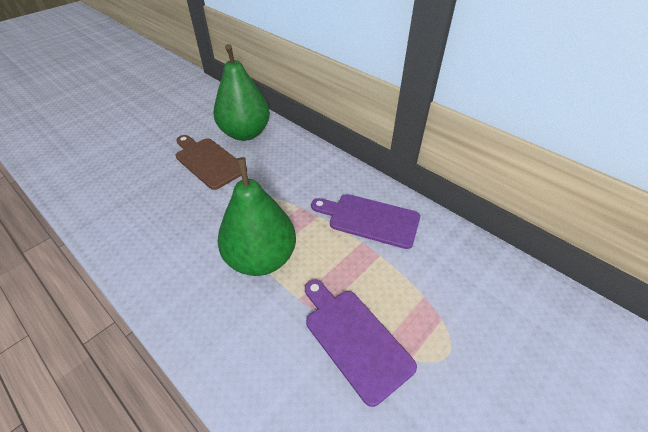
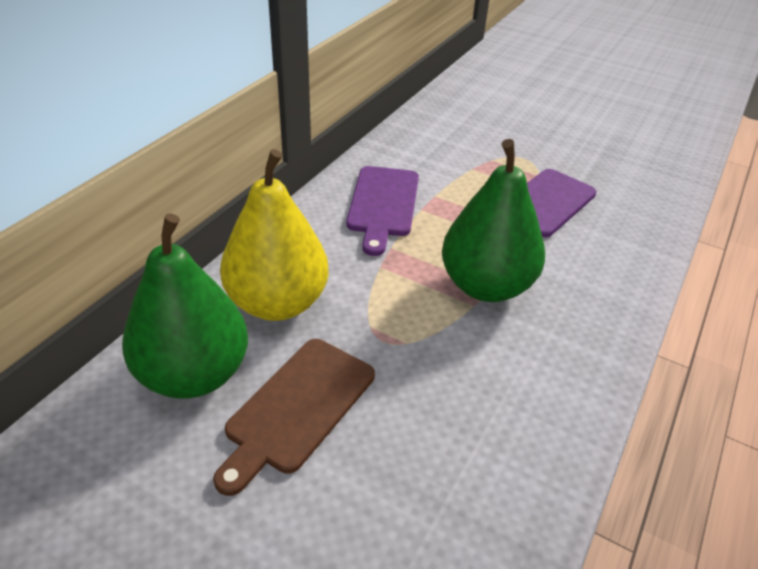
camera: 105 degrees left, 5 degrees down
none -> yellow pear [220,149,329,321]

